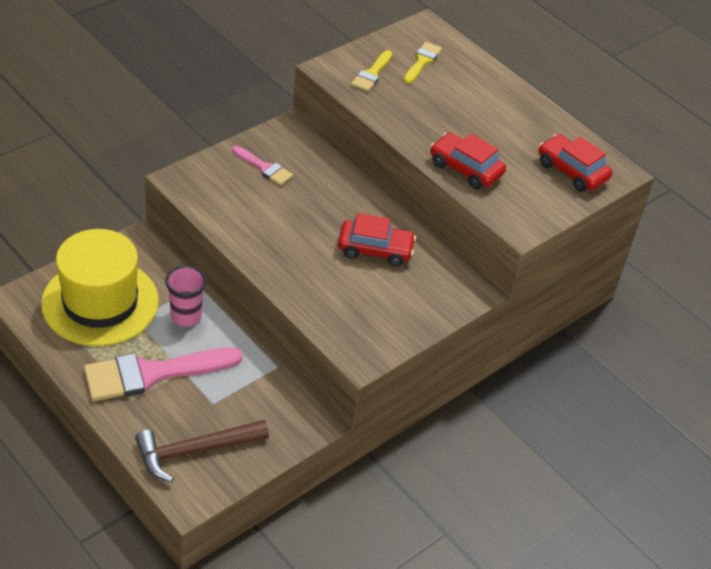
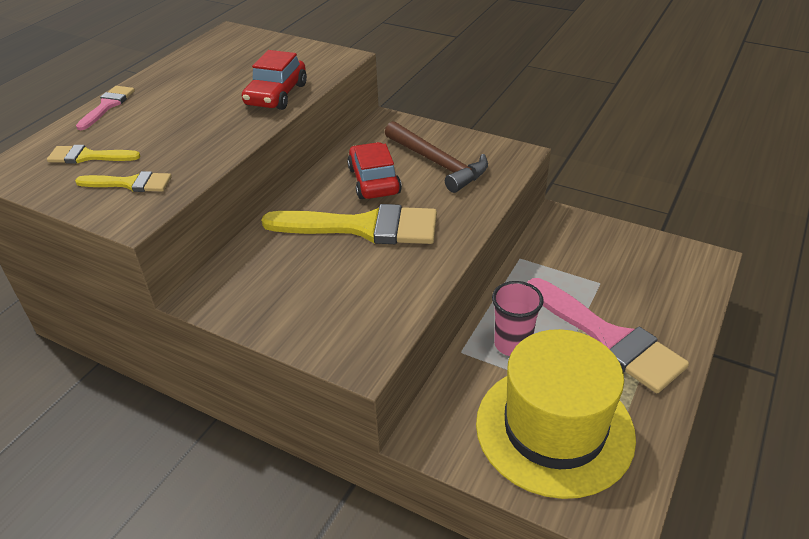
camera: 105 degrees left, 5 degrees down
brown hammer [135,420,269,482] -> brown hammer moved to [385,121,488,193]
pink brush [232,146,293,186] -> pink brush moved to [76,86,135,130]
red car [539,134,612,192] -> none
none -> yellow brush [261,204,437,244]

